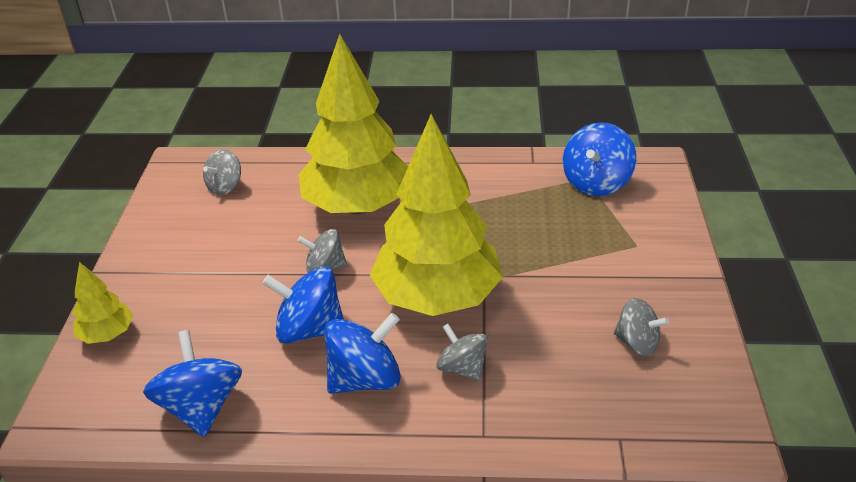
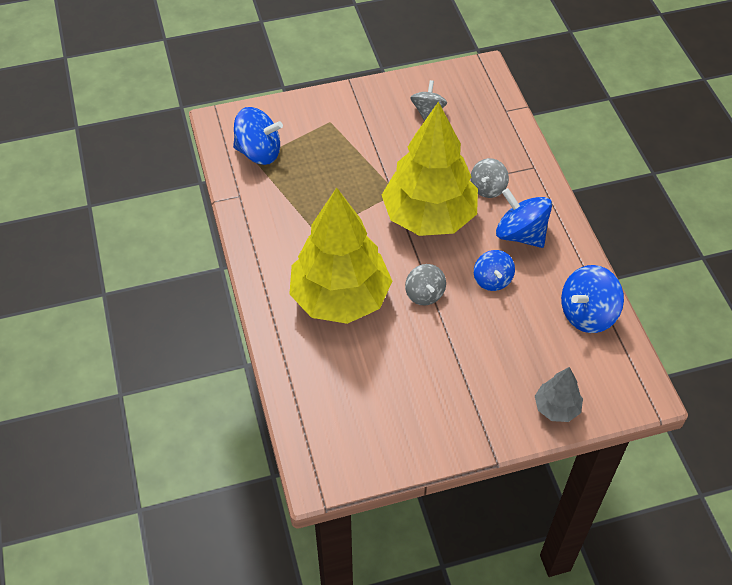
camera: 110 degrees left, 15 degrees up
yellow tree [73,262,133,344] -> grey tree [535,367,583,422]
grey spinning top [203,149,241,195] -> none
blue spinning top [262,266,344,344] -> blue spinning top [474,250,515,291], size x0.64

